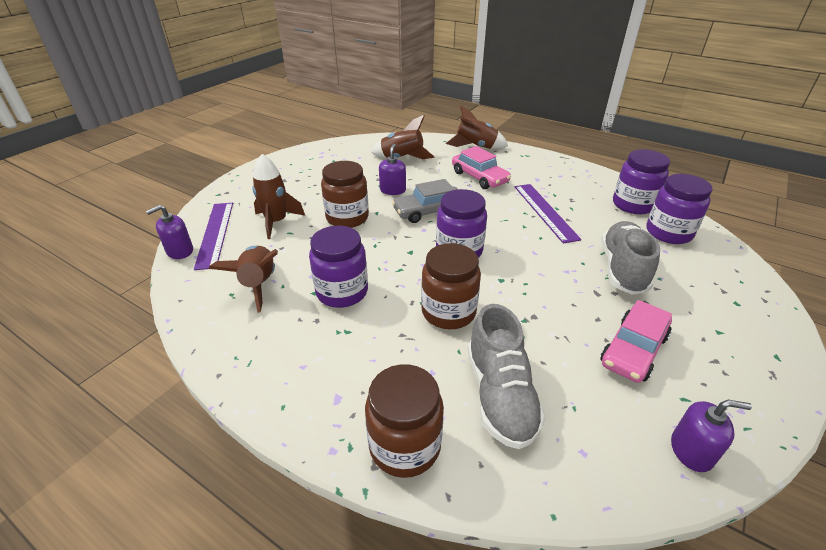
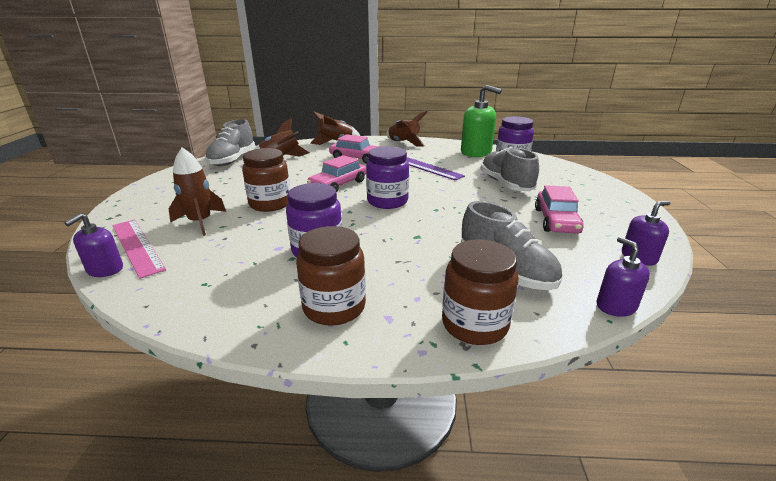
camera: 30 degrees left, 10 degrees down
purple ruler [194,203,233,270] -> pink ruler [112,219,166,279]
brown rocket [209,246,278,313] -> brown rocket moved to [386,111,427,147]
purple soap dispenser [379,144,406,195] -> purple soap dispenser moved to [596,237,650,317]
grey car [392,179,458,223] -> pink car [307,155,366,192]
brown jar [421,243,481,329] -> brown jar moved to [296,226,366,326]
purple jar [613,149,670,214] -> green soap dispenser [461,85,502,157]
none -> grey shoe [205,119,255,166]

